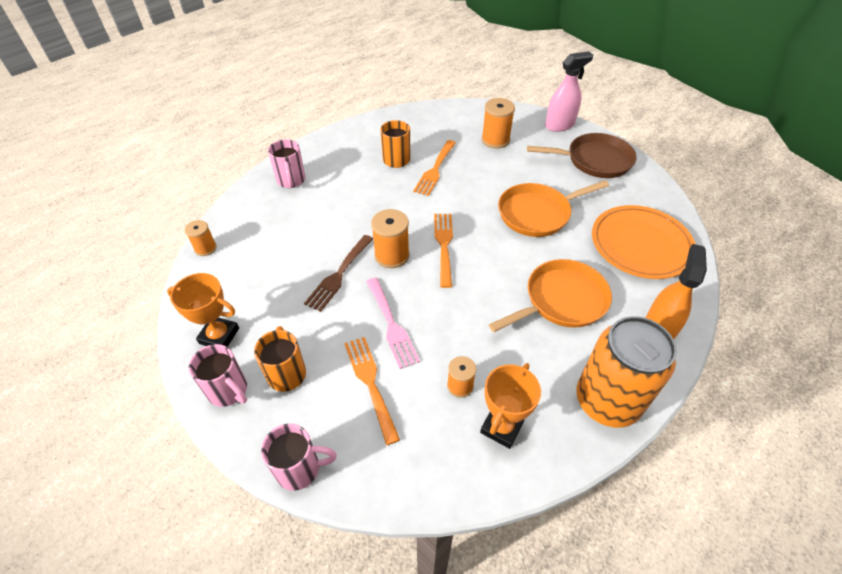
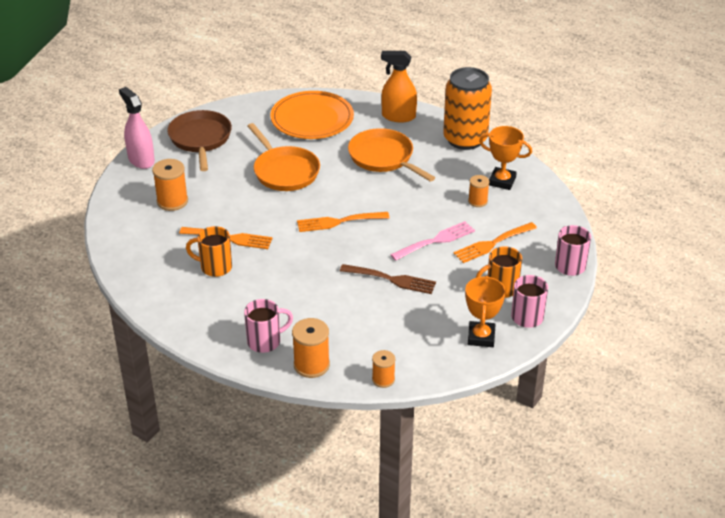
camera: 100 degrees left, 10 degrees down
orange spool [371,209,410,268] -> orange spool moved to [292,318,330,378]

